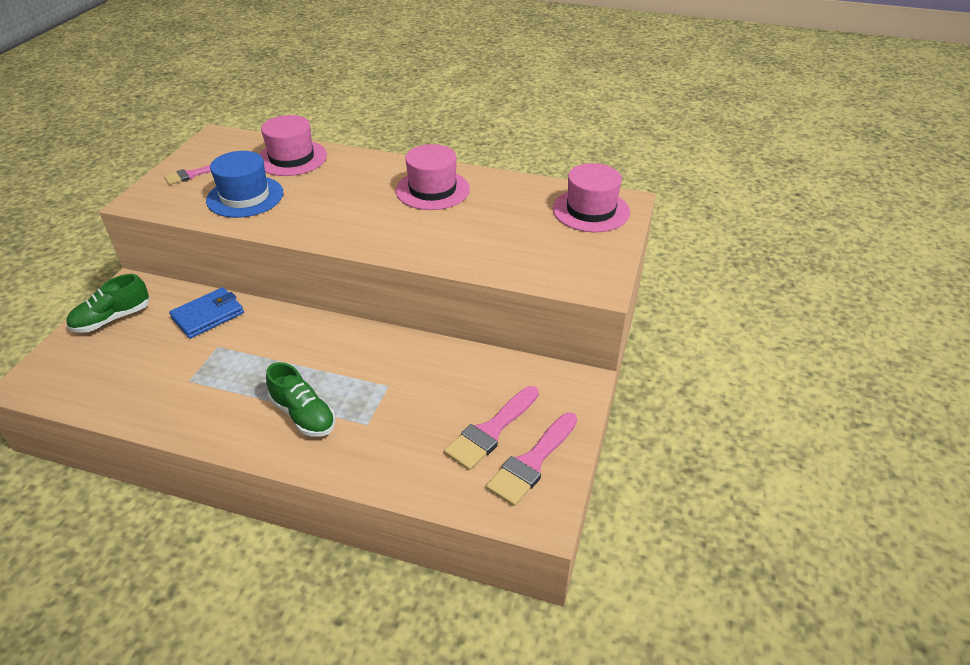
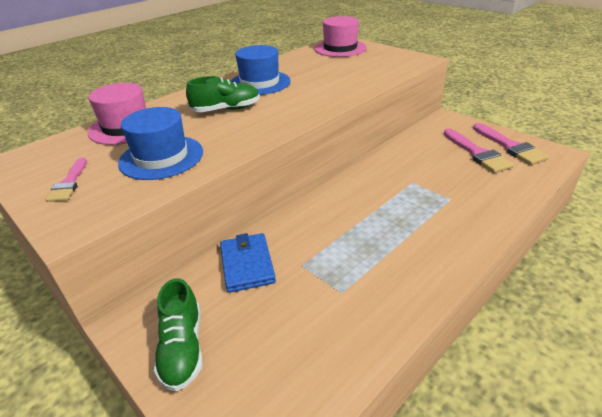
camera: 60 degrees left, 5 degrees down
green shoe [266,362,336,437] -> green shoe moved to [186,76,260,112]
pink hat [396,144,470,210] -> blue hat [231,45,291,95]

